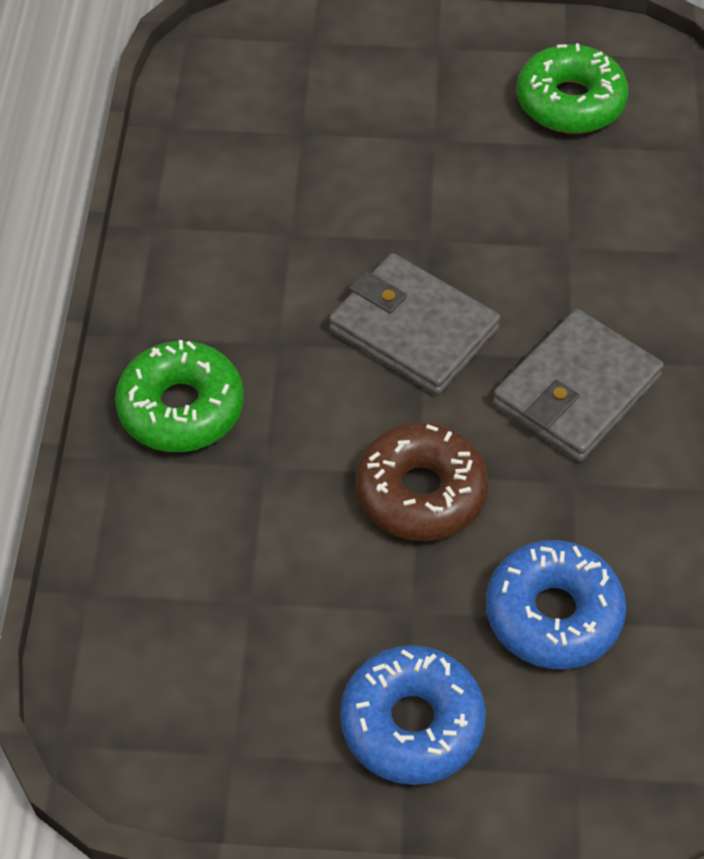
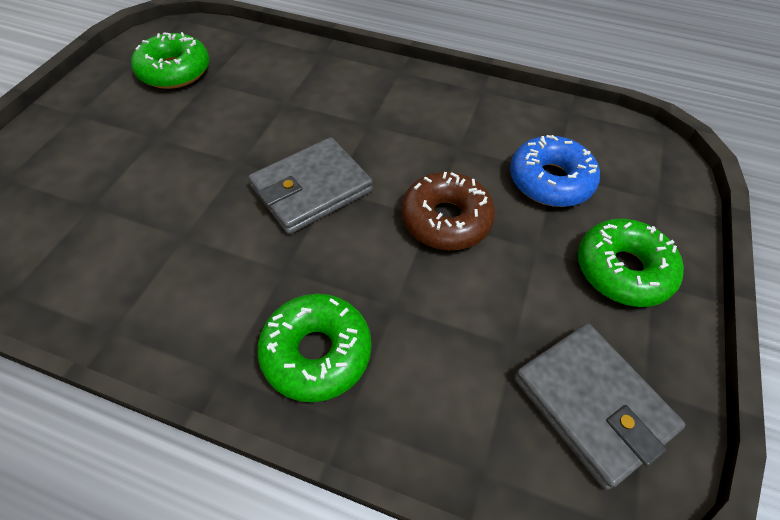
camera: 75 degrees left, 0 degrees up
blue donut [340,645,486,785] -> green donut [578,219,684,307]
grey wallet [493,309,664,462] -> grey wallet moved to [514,323,686,490]

